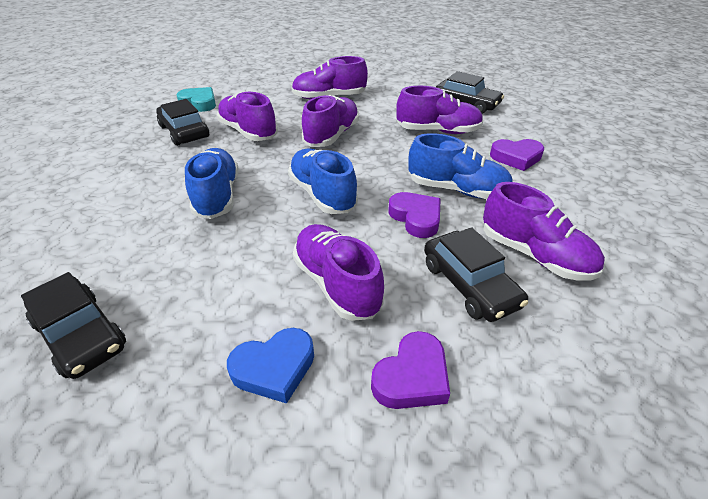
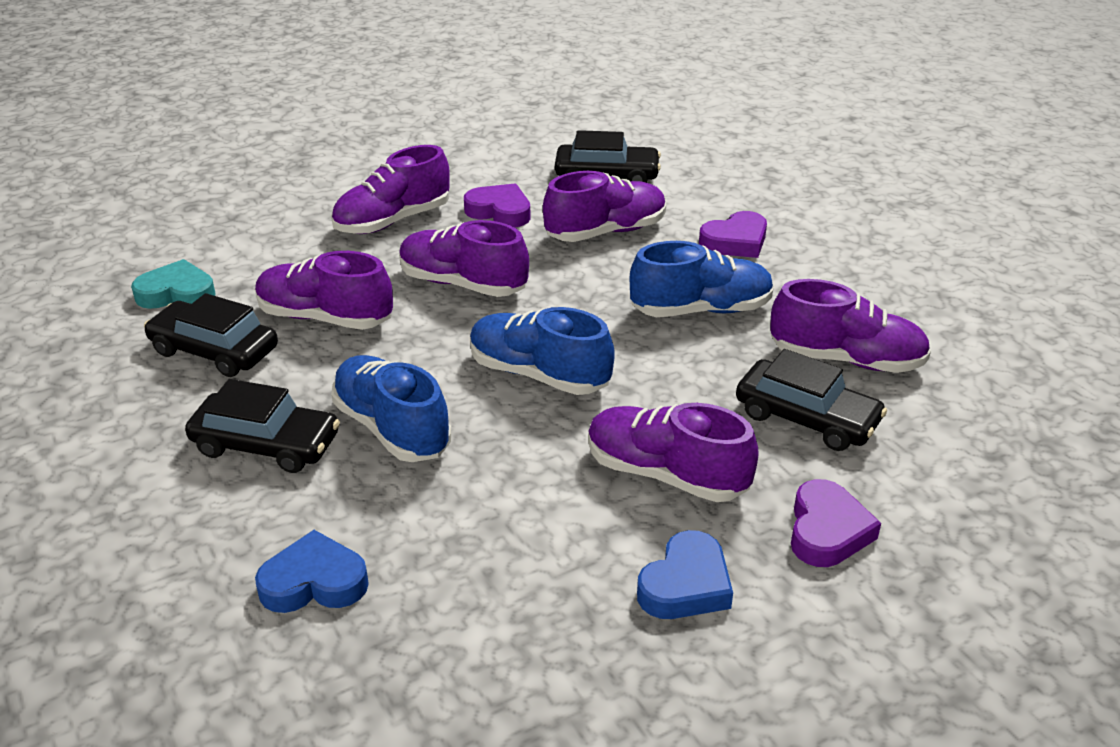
camera: 30 degrees left, 5 degrees down
black car [21,272,126,379] -> black car moved to [185,379,340,473]
purple shoe [302,95,359,147] -> purple shoe turned 60 degrees counterclockwise [399,220,529,297]
purple heart [388,192,441,238] -> purple heart moved to [464,184,531,227]
none -> blue heart [255,530,369,613]

